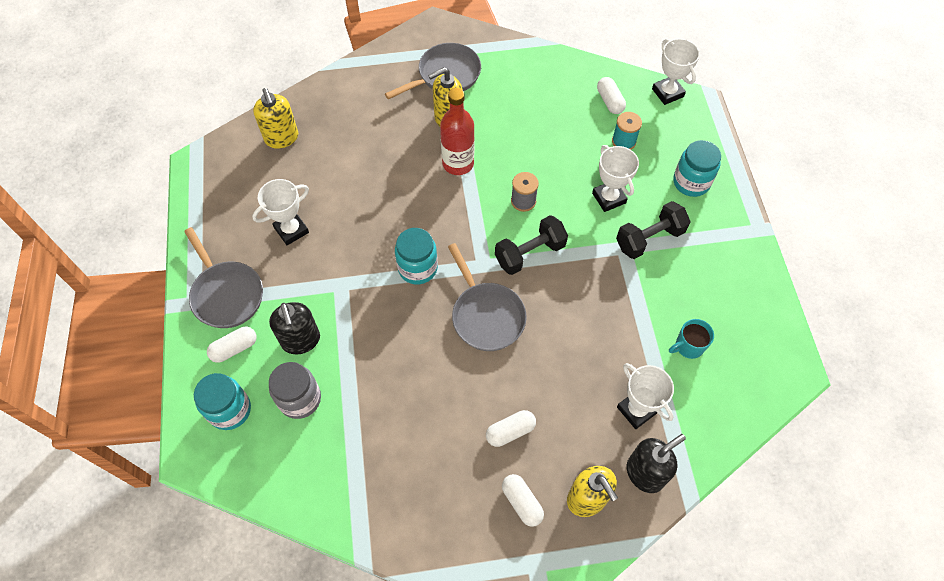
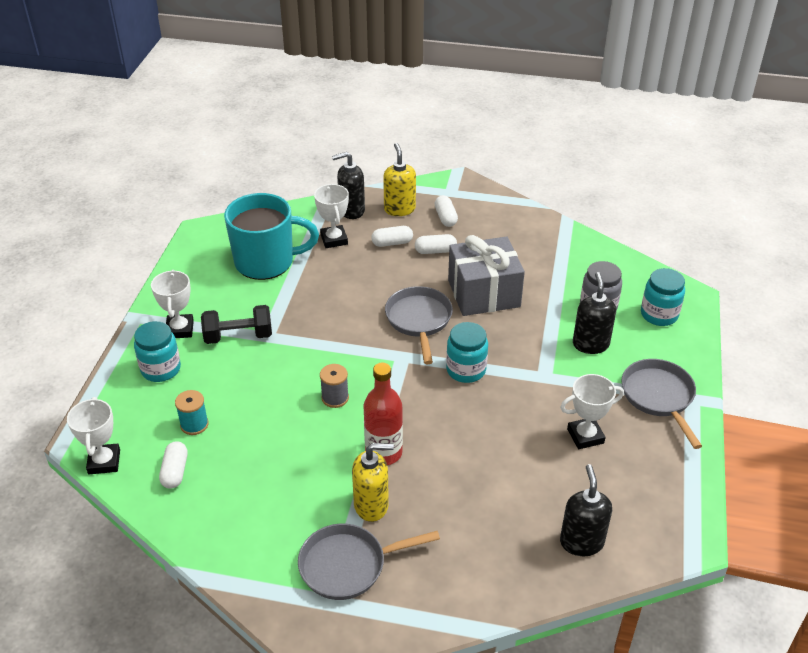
camera: 160 degrees left, 20 degrees down
white capsule [207,327,257,363] -> white capsule moved to [371,226,413,247]
yellow soap dispenser [253,88,298,149] -> black soap dispenser [560,464,612,556]
black dumbbell [495,215,568,275] -> none
white trophy [592,145,639,212] -> white trophy moved to [151,270,194,338]
turquoise mug [669,319,714,359] -> turquoise mug [224,193,319,280], size x2.37
none -> grey gift [448,235,525,316]

